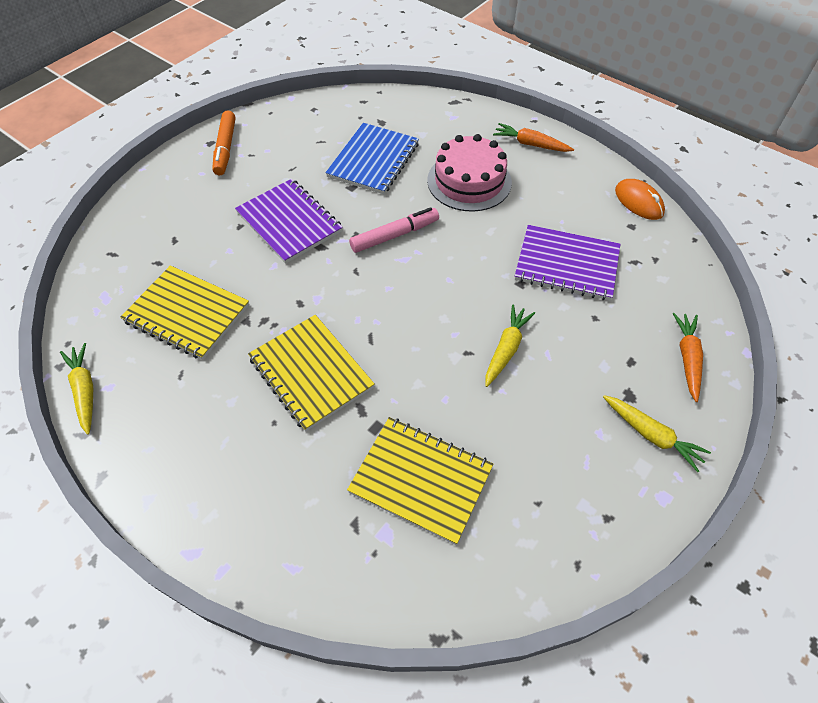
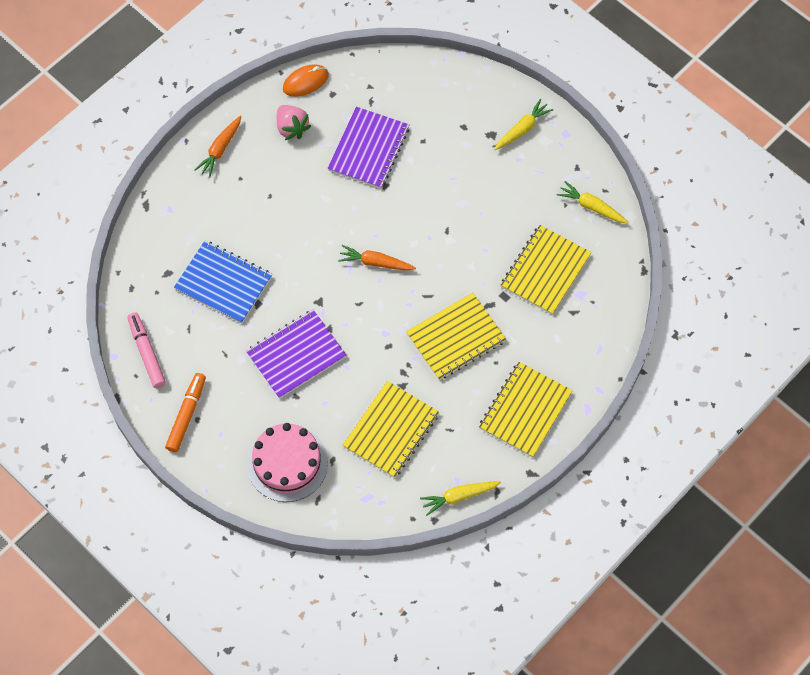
camera: 85 degrees left, 10 degrees up
orange marker [212,111,236,175] -> orange marker turned 75 degrees counterclockwise [165,373,206,452]
pink marker [349,207,439,253] -> pink marker moved to [127,312,166,388]
pink cake [427,134,512,212] -> pink cake moved to [247,423,328,502]
yellow carrot [485,304,535,387] -> yellow carrot moved to [557,181,628,223]
orange carrot [673,313,703,402] -> orange carrot moved to [338,245,416,271]
none -> pink strawberry [277,105,311,140]
none -> yellow notebook [479,362,573,458]

